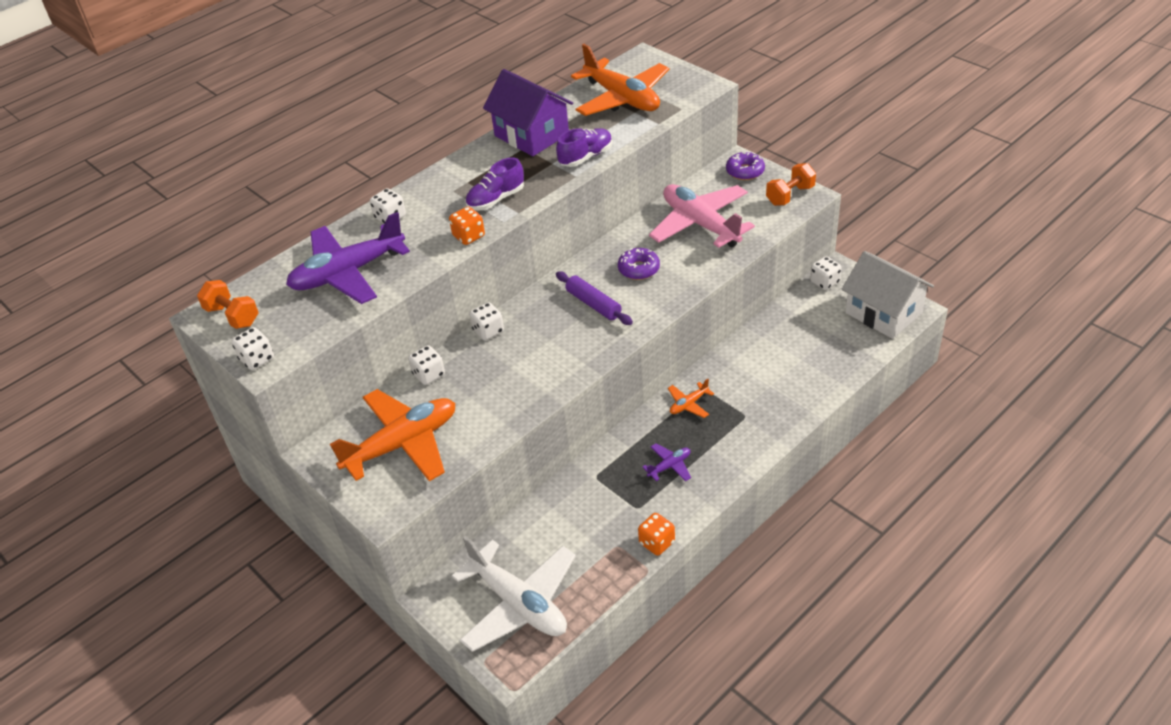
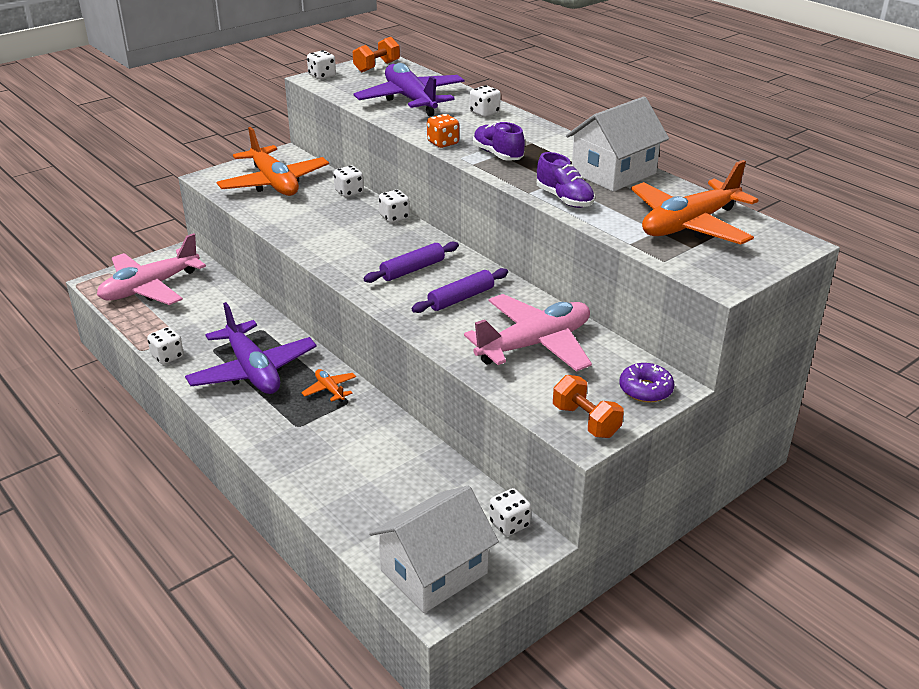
camera: 90 degrees right, 10 degrees down
white plane [452,536,576,652] -> pink plane [97,233,206,305]
purple house [483,69,573,156] -> white house [566,96,669,192]
purple donut [618,248,660,280] -> purple rolling pin [412,268,508,313]
orange dice [638,513,675,556] -> white dice [147,327,184,364]
purple plane [643,443,691,482] -> purple plane [185,302,317,394], size x2.32

